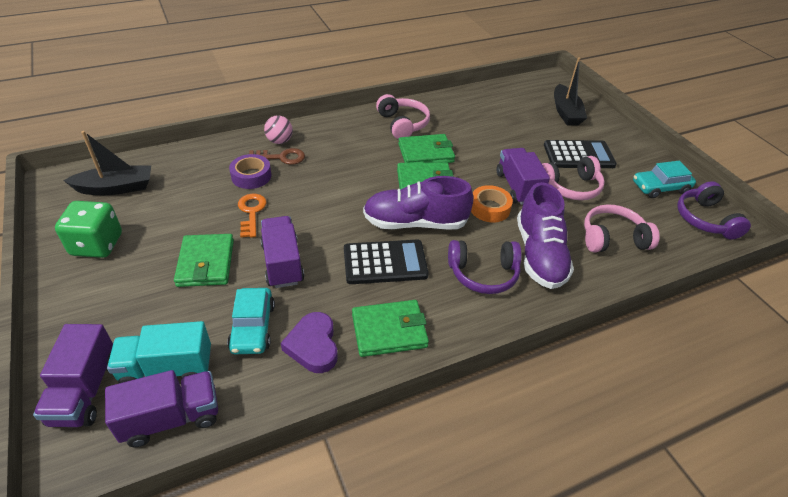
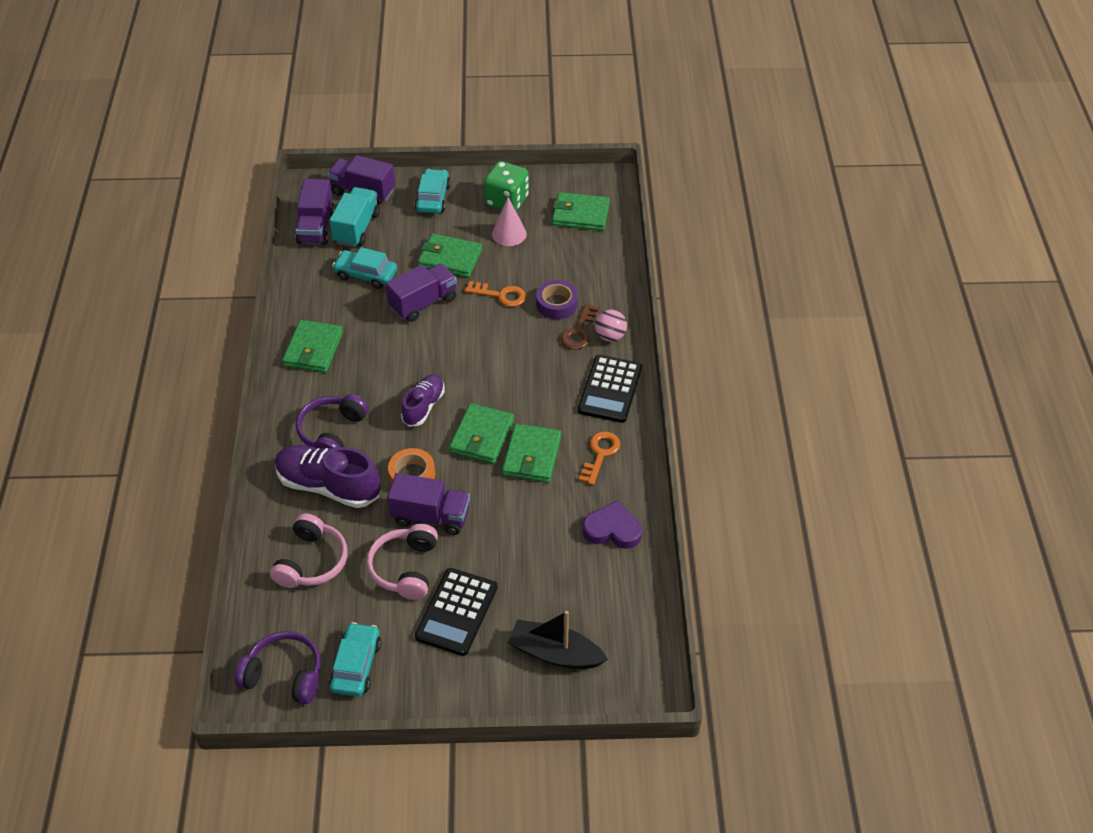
camera: 115 degrees right, 5 degrees up
black boat [63,131,151,195] -> green wallet [552,192,610,231]
purple truck [260,216,304,288] -> purple truck turned 45 degrees counterclockwise [386,264,457,322]
purple heart [281,312,338,373] -> purple heart moved to [583,500,642,549]
black calculator [344,240,429,284] -> black calculator moved to [578,355,642,423]
purple shoe [363,176,474,230] -> purple shoe [401,374,445,427], size x0.61
pink headphones [376,94,430,139] -> orange key [579,431,620,485]
none -> turquoise car [415,169,451,214]
none -> pink cone [492,197,527,246]

